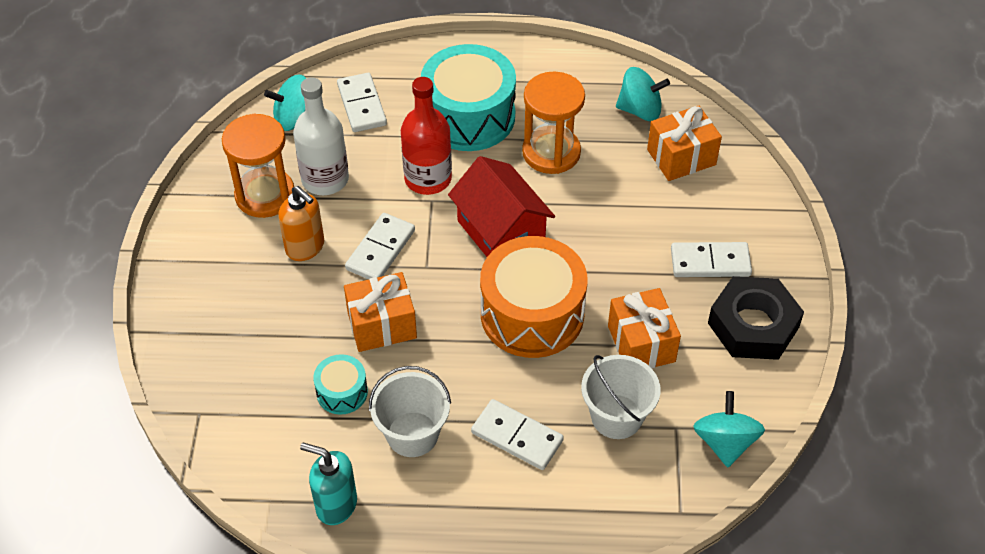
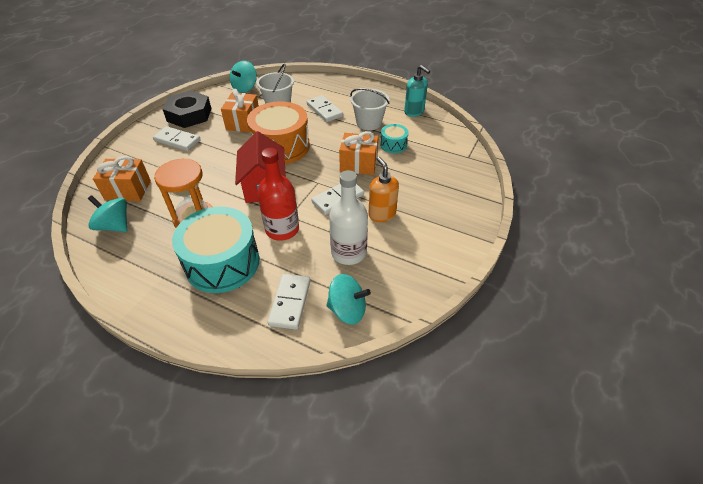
camera: 155 degrees left, 5 degrees down
orange hourglass [222,113,294,218] -> none

